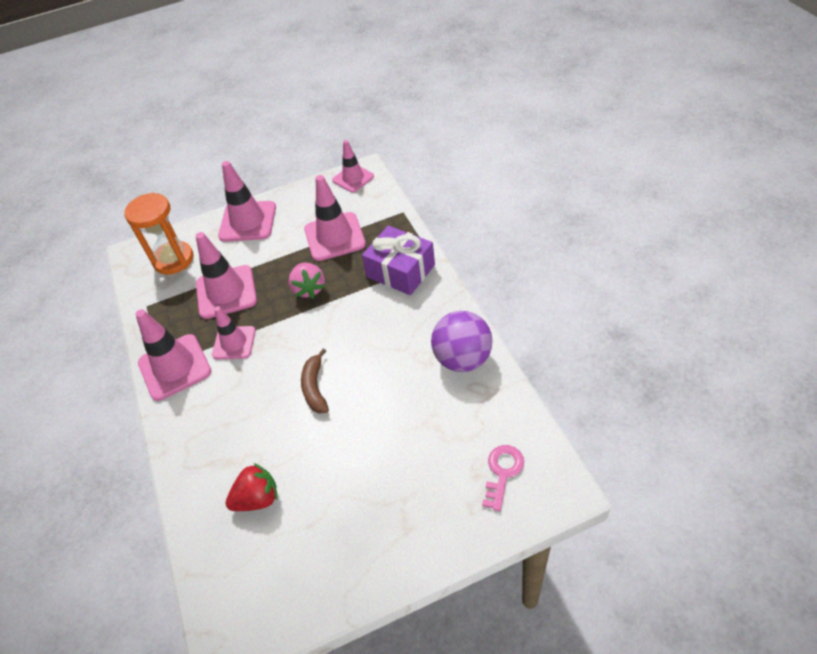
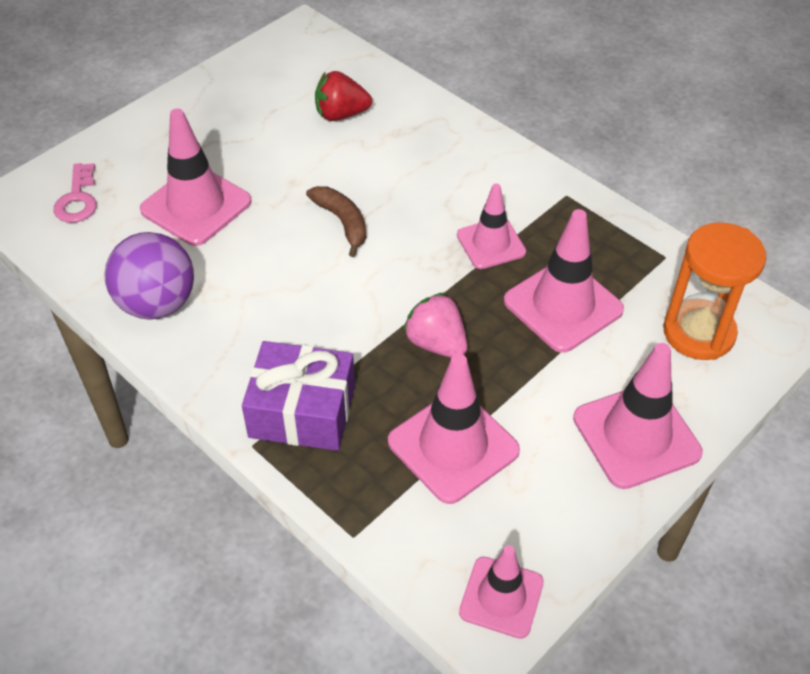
camera: 150 degrees right, 0 degrees up
pink traffic cone [135,309,211,401] -> pink traffic cone moved to [140,109,252,246]
red strawberry [225,463,277,511] -> red strawberry turned 45 degrees clockwise [315,71,372,121]

